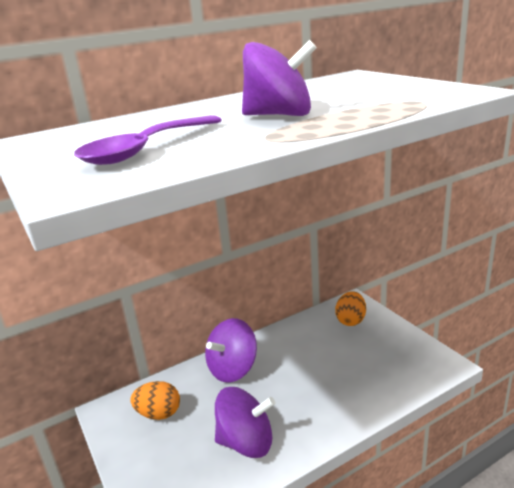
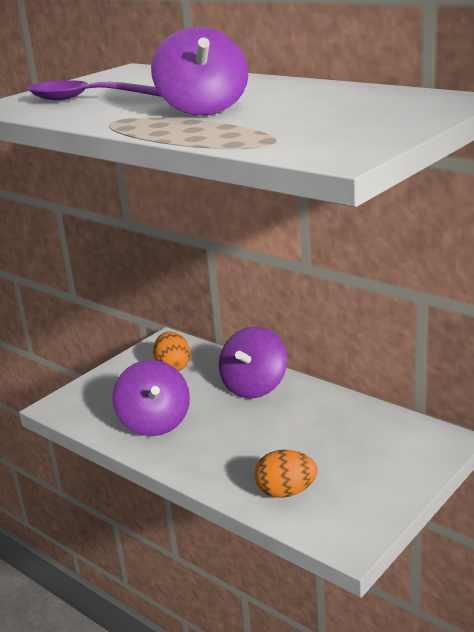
camera: 70 degrees right, 0 degrees up
purple spinning top [205,318,257,383] -> purple spinning top turned 90 degrees counterclockwise [219,327,287,399]
orange egg [335,291,366,326] -> orange egg moved to [255,450,317,498]

